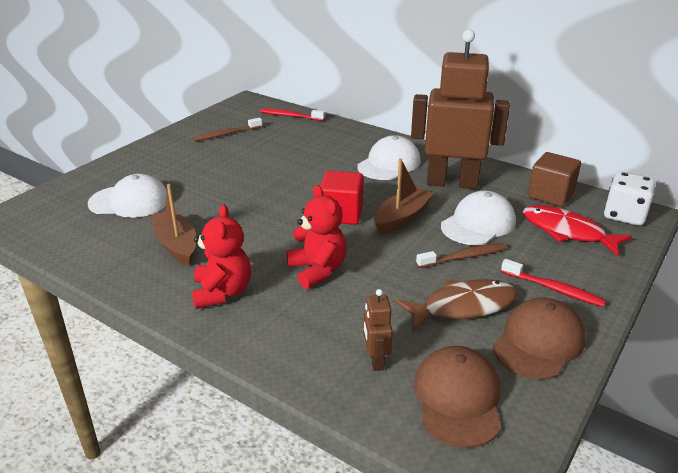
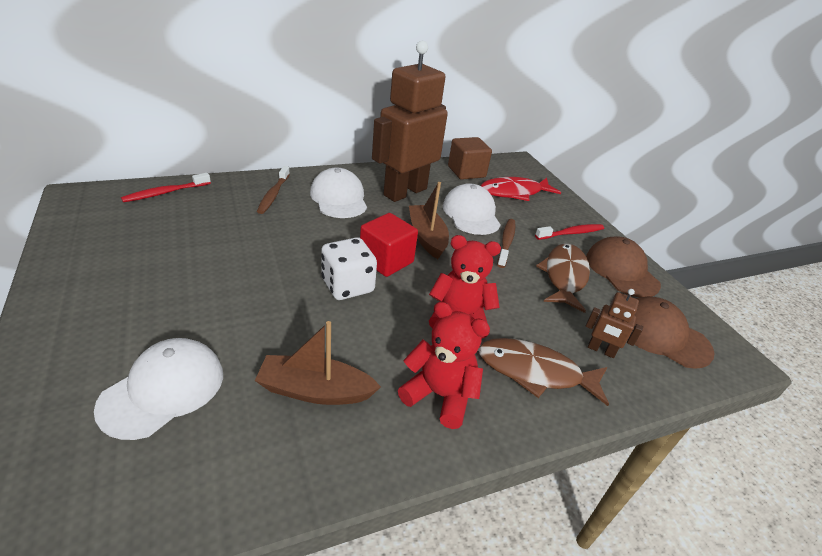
camera: 60 degrees left, 5 degrees up
brown toothbrush [193,118,262,141] -> brown toothbrush moved to [257,166,290,214]
white dice [604,172,656,225] -> white dice moved to [321,237,377,300]
none -> brown fish [479,338,609,406]

